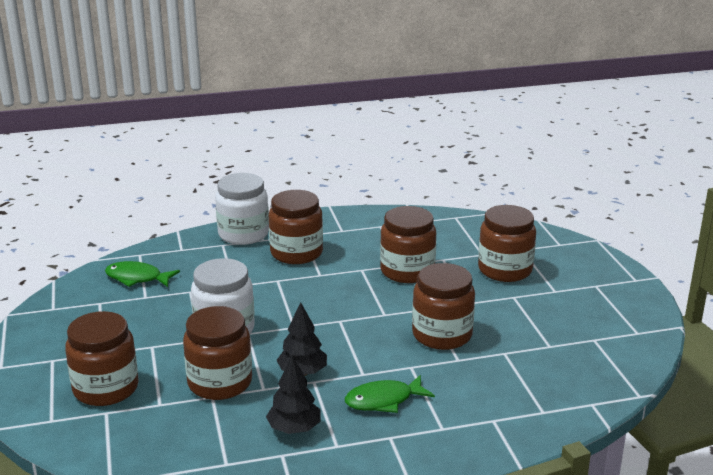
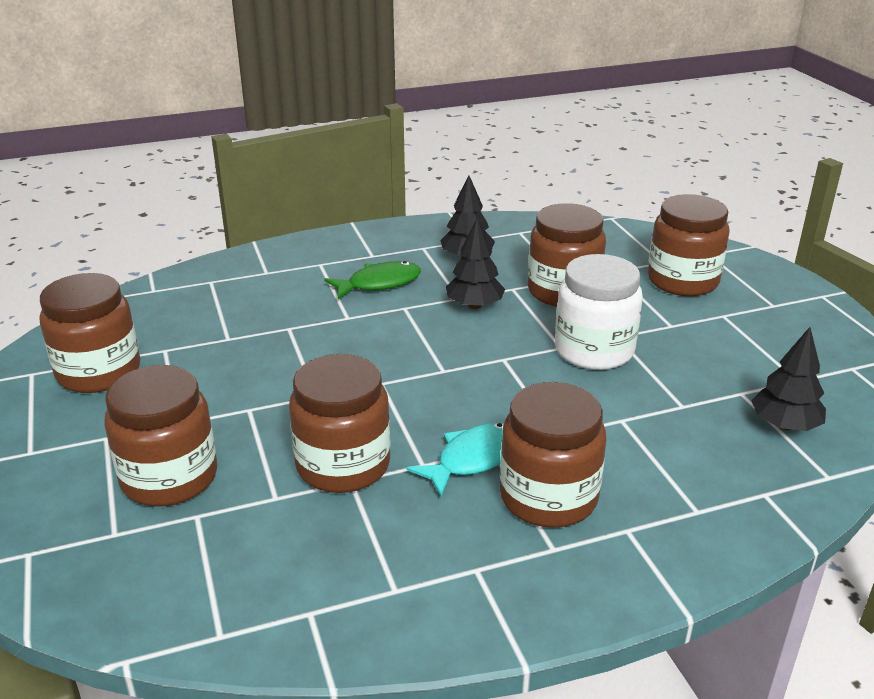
camera: 175 degrees right, 5 degrees up
green fish [105,261,180,287] -> black tree [751,327,826,431]
white jar [215,173,269,245] -> none
brown jar [412,263,475,350] -> brown jar moved to [40,273,140,393]
none -> turquoise fish [406,422,504,497]

